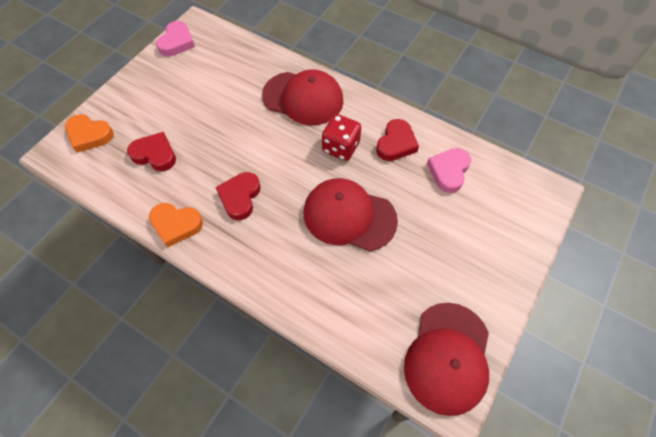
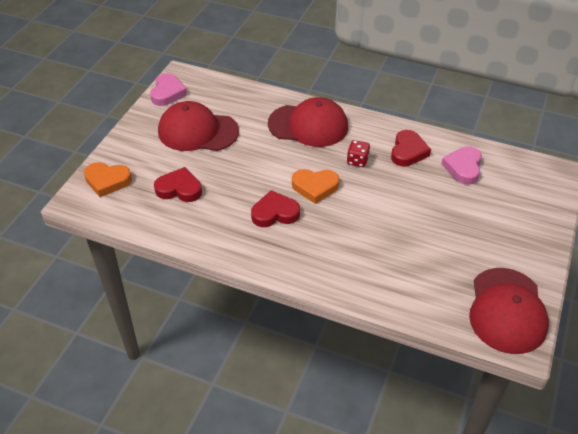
camera: 10 degrees left, 15 degrees down
orange heart [149,203,203,247] -> orange heart moved to [292,169,339,204]
red heart [215,172,261,220] -> red heart turned 75 degrees clockwise [251,190,300,227]
red cap [304,178,398,251] -> red cap moved to [158,101,239,151]
red dice [322,114,361,161] -> red dice [347,140,370,167], size x0.65

